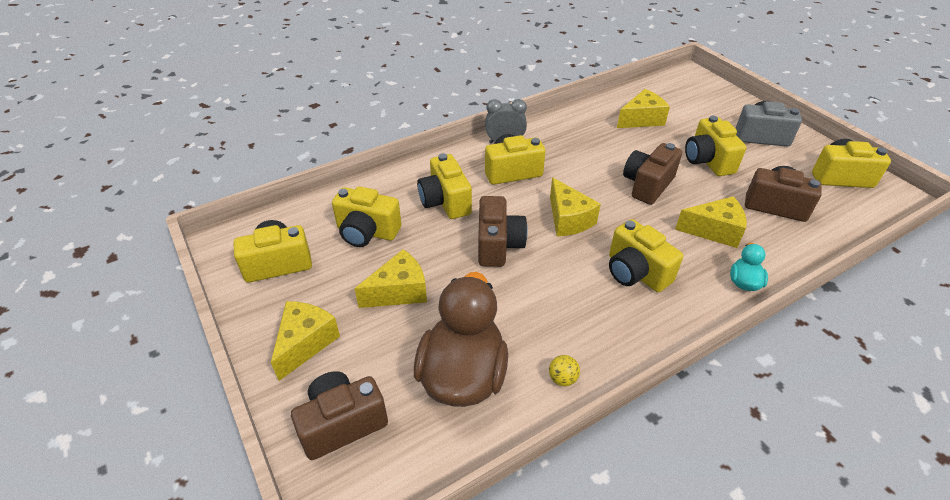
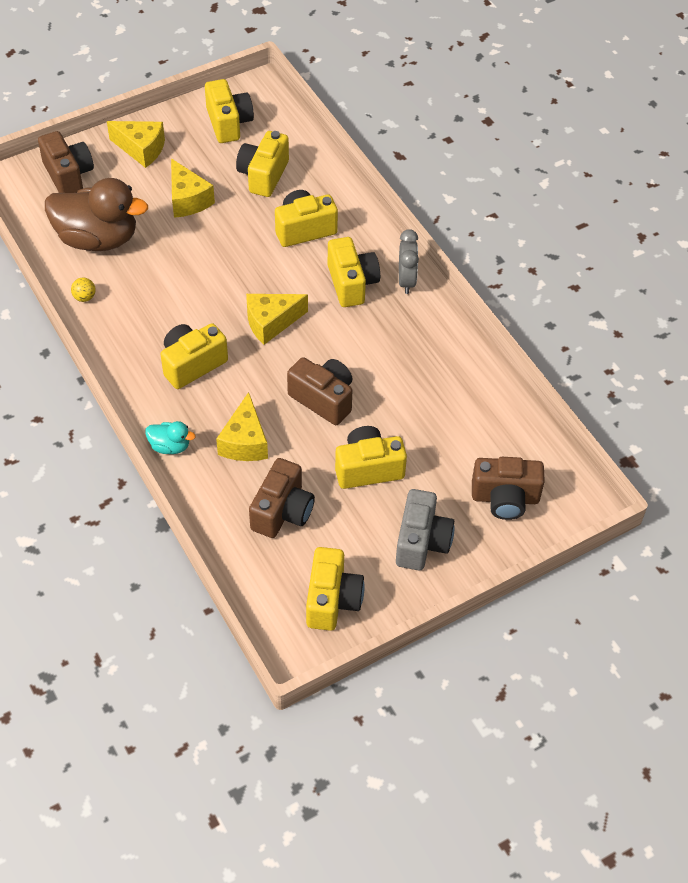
camera: 90 degrees right, 10 degrees up
brown camera [478,196,528,267] -> brown camera moved to [472,457,545,520]
yellow cheese [617,89,670,128] -> none

